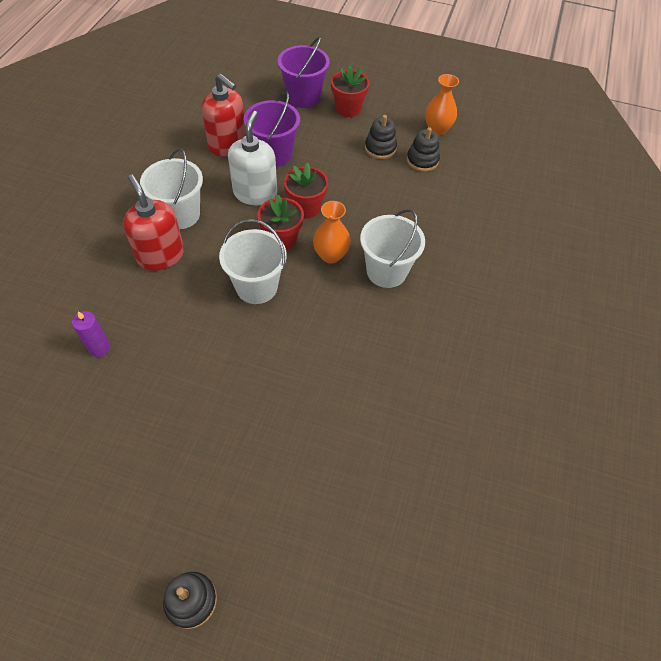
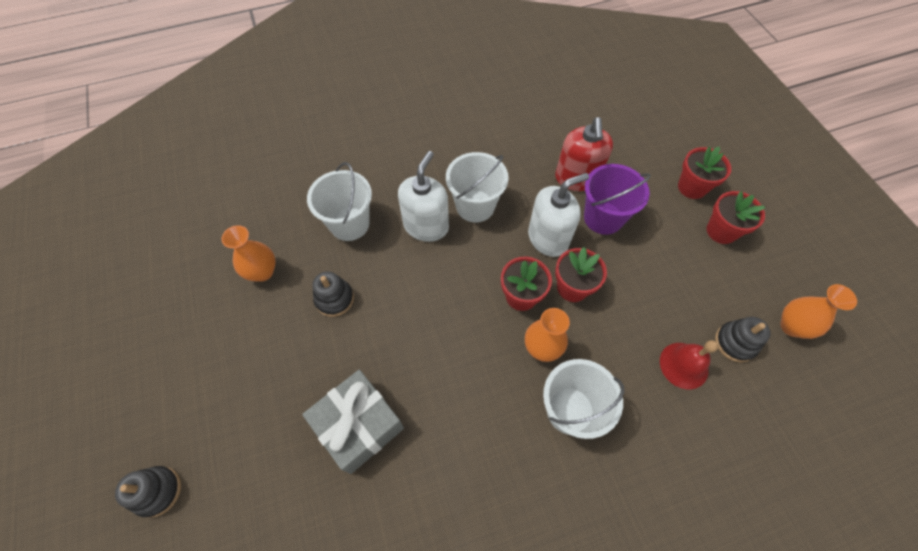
camera: 55 degrees right, 5 degrees up
purple candle [72,311,110,357] -> none
red soap dispenser [123,174,184,271] -> white soap dispenser [398,151,449,242]
white bucket [219,219,287,304] -> white bucket moved to [307,162,372,241]
purple bucket [278,37,330,108] -> red flower pot [678,147,731,199]
black stacking toy [365,115,397,159] -> black stacking toy moved to [312,271,354,317]
none -> orange vase [221,225,276,282]
none -> grey gift [302,370,404,474]
none -> red bell [660,340,718,389]

